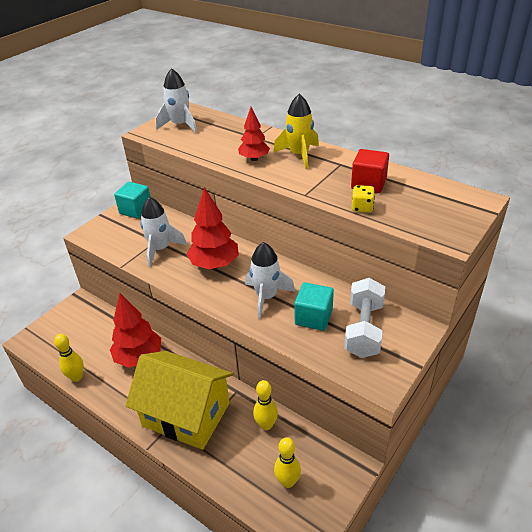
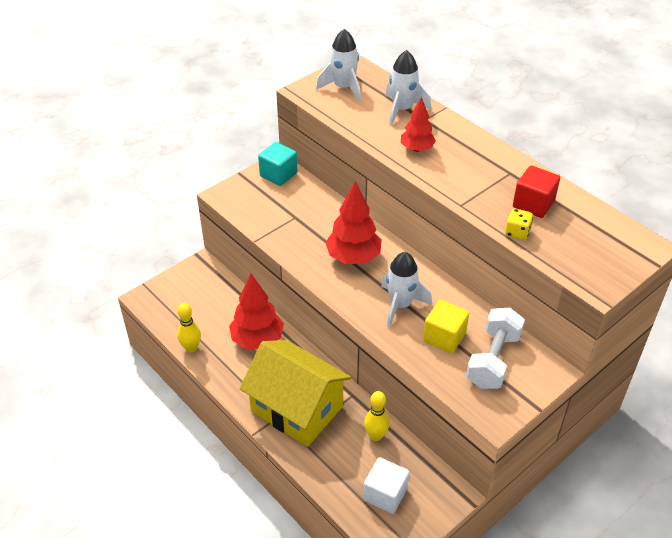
camera: 10 degrees right, 5 degrees up
white rocket [140,197,187,267] -> white rocket moved to [386,50,431,126]
yellow rocket [273,94,319,169] -> none
yellow bowling pin [274,437,301,488] -> white cube [363,457,409,514]
turquoise cube [294,282,334,331] -> yellow cube [423,299,469,353]

